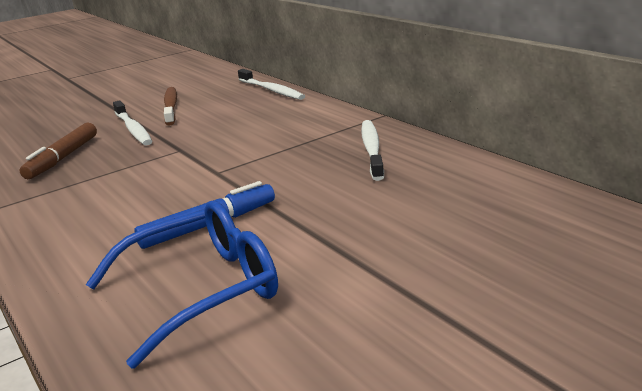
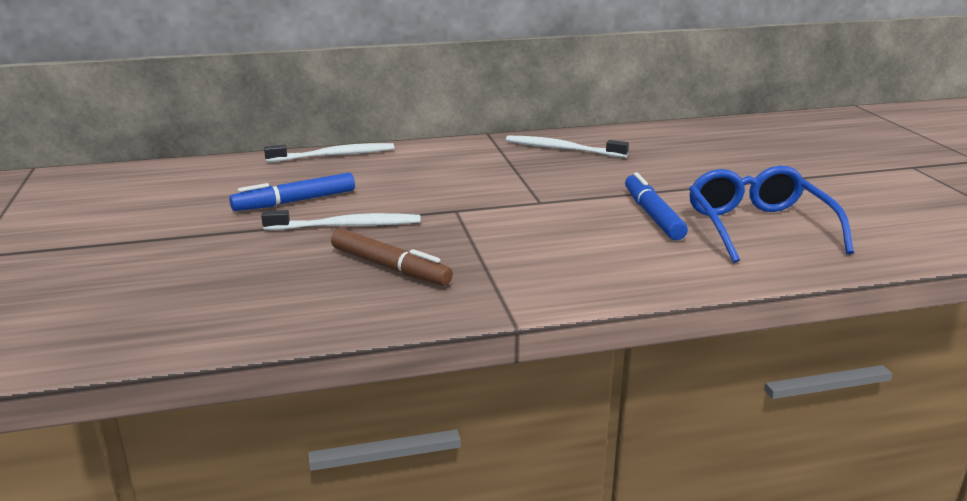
camera: 70 degrees left, 0 degrees up
brown toothbrush [164,87,177,126] -> blue marker [229,172,355,211]

